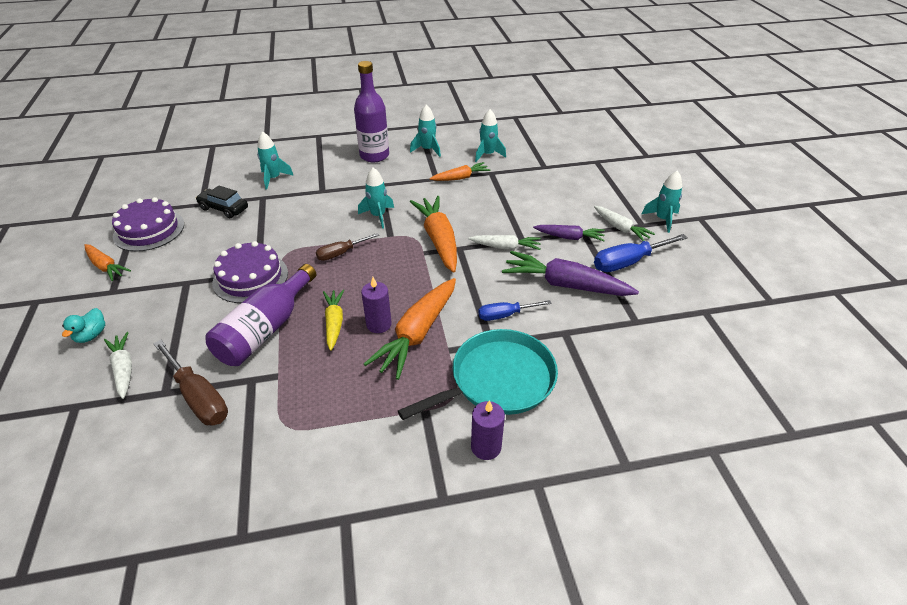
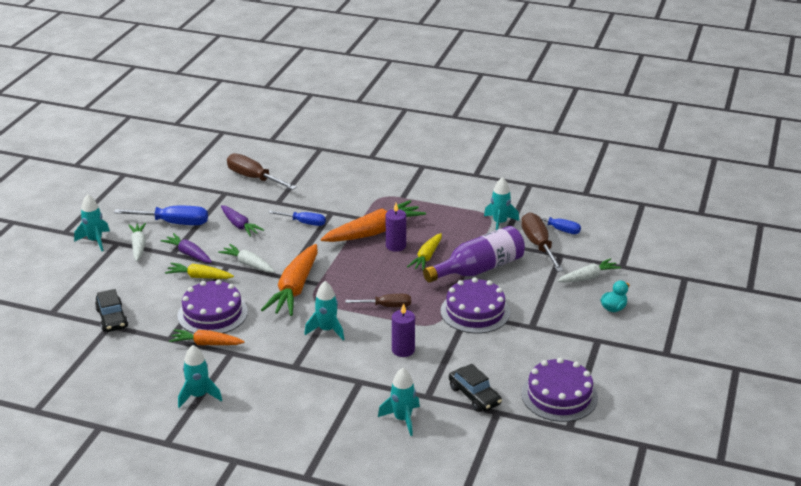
camera: 150 degrees left, 10 degrees down
orange carrot [84,244,131,281] -> none
white carrot [104,332,132,399] -> white carrot turned 120 degrees counterclockwise [557,258,621,283]
purple bottle [354,61,389,162] -> none
turquoise pan [398,329,558,420] -> none
purple candle [471,400,505,460] -> purple candle moved to [392,303,415,357]
turquoise rocket [475,109,506,162] -> turquoise rocket moved to [484,177,519,230]
purple carrot [502,251,639,296] -> purple carrot [221,205,264,237], size x0.58
none -> black car [95,289,128,332]
none -> yellow carrot [165,263,234,279]
none -> purple cake [177,280,248,333]
none -> brown screwdriver [227,153,297,190]
none -> blue screwdriver [524,213,581,234]

